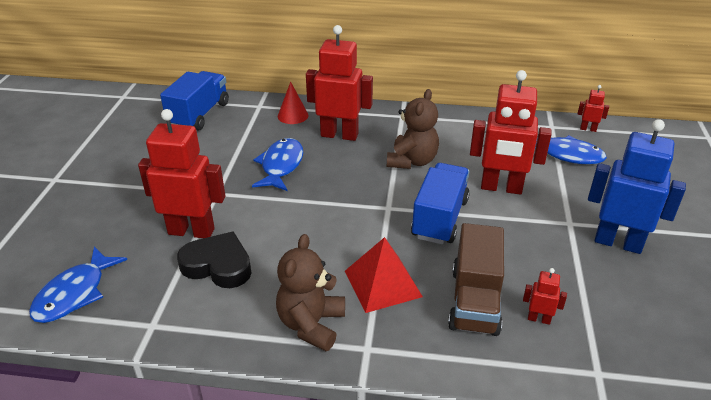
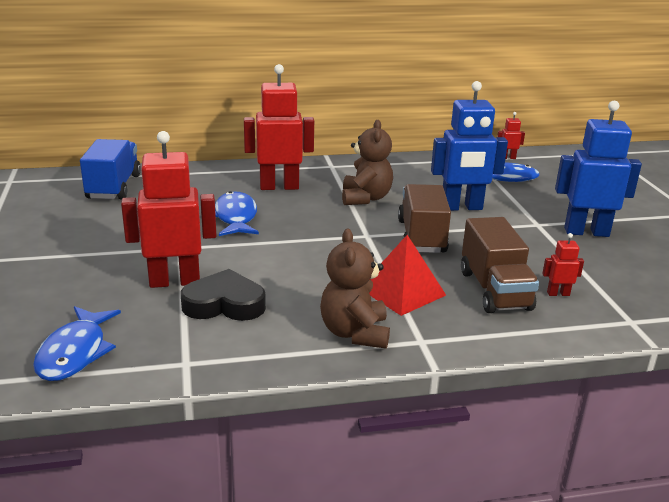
camera: 20 degrees left, 10 degrees down
red cone [278,82,308,124] -> none
blue truck [411,163,470,244] -> brown truck [398,184,451,253]
red robot [470,70,551,194] -> blue robot [431,81,508,211]

